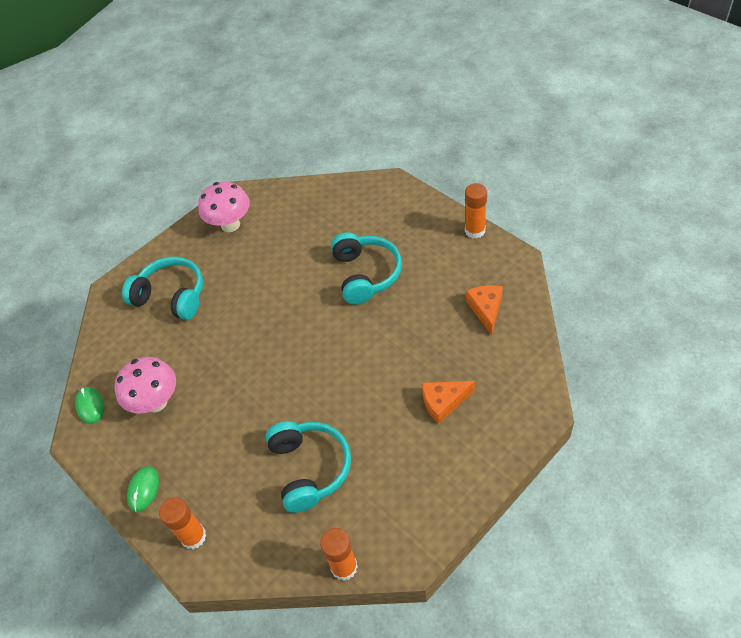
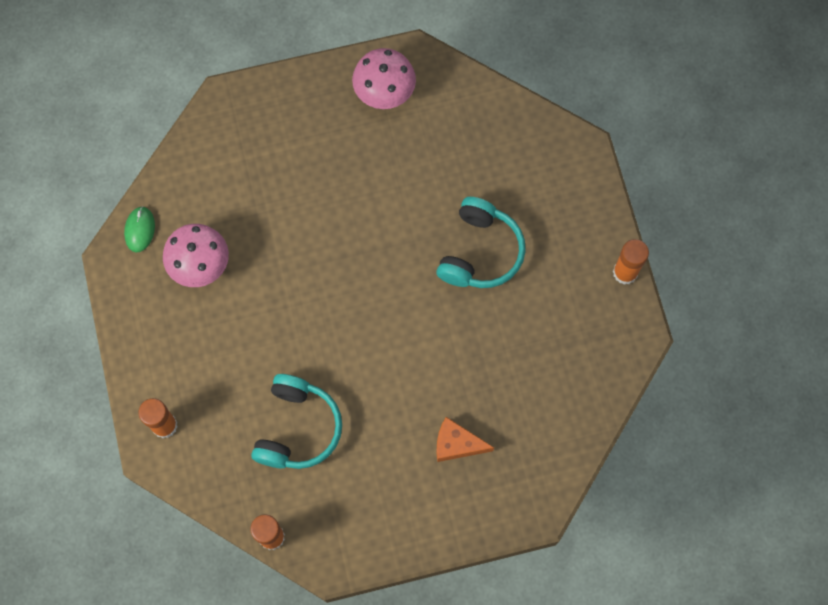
camera: 25 degrees right, 20 degrees up
turquoise headphones [122,256,203,320] -> none
green mouse [127,466,159,512] -> none
orange cheese [466,285,503,335] -> none

